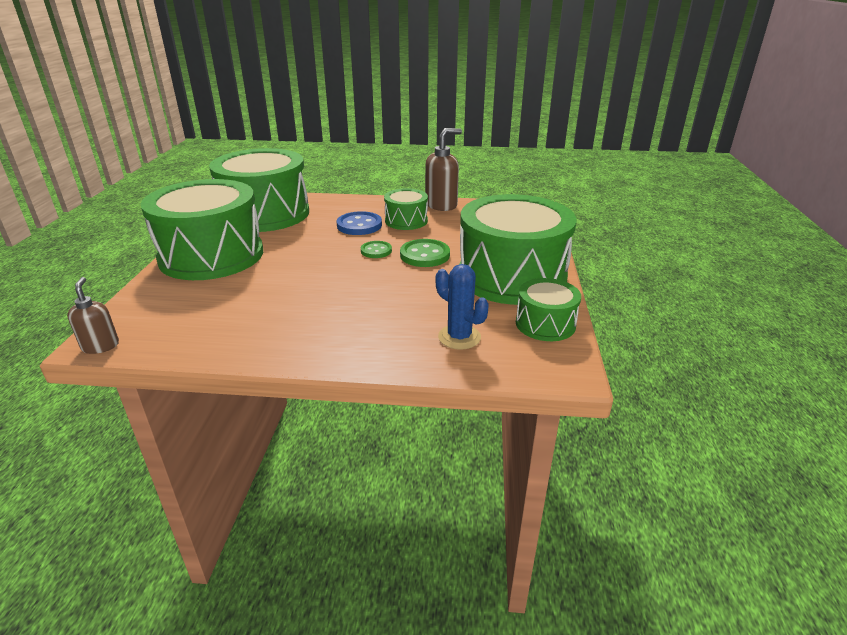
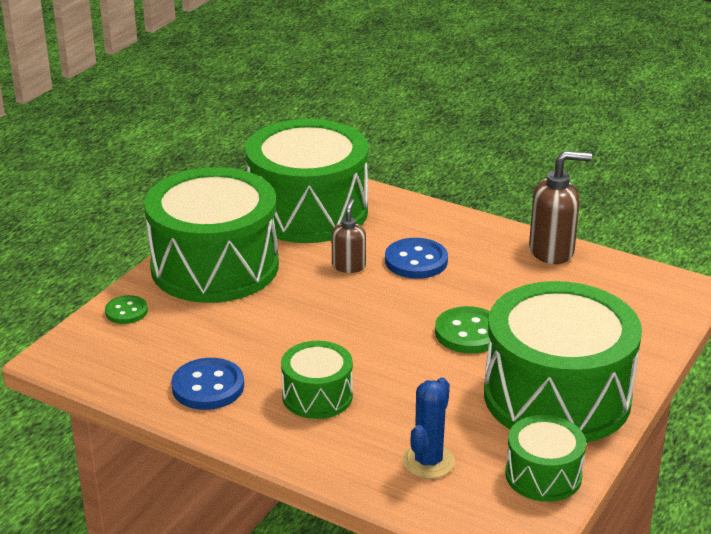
camera: 25 degrees right, 0 degrees up
brown soap dispenser [67,277,119,354] -> brown soap dispenser moved to [332,199,366,273]
green button [361,241,392,258] -> green button moved to [105,295,148,324]
green drum [384,188,428,230] -> green drum moved to [281,341,353,419]
blue cactus [436,264,489,350] -> blue cactus turned 45 degrees clockwise [402,378,455,479]
none -> blue button [171,358,244,410]

